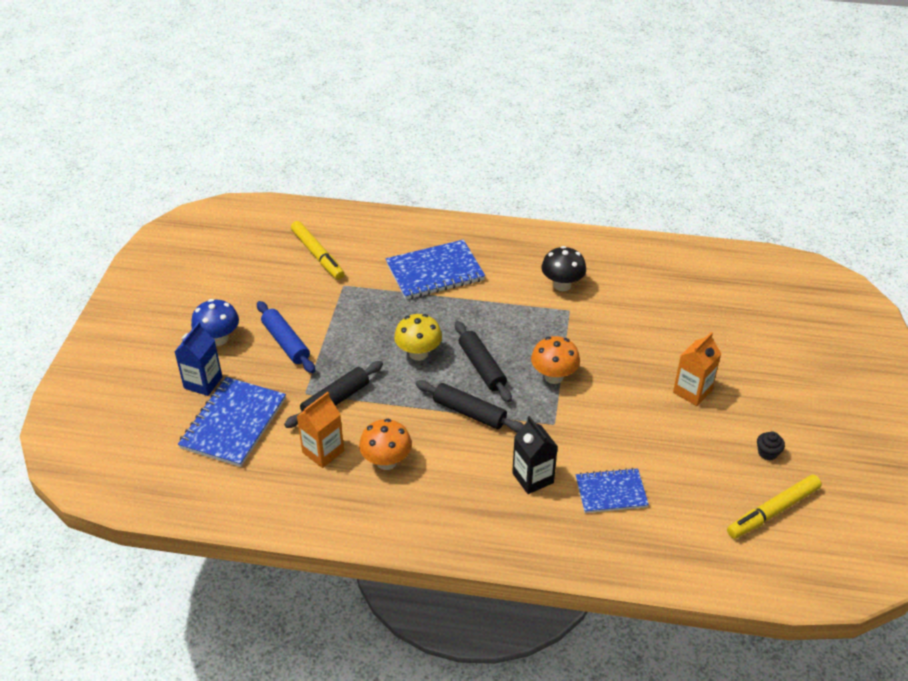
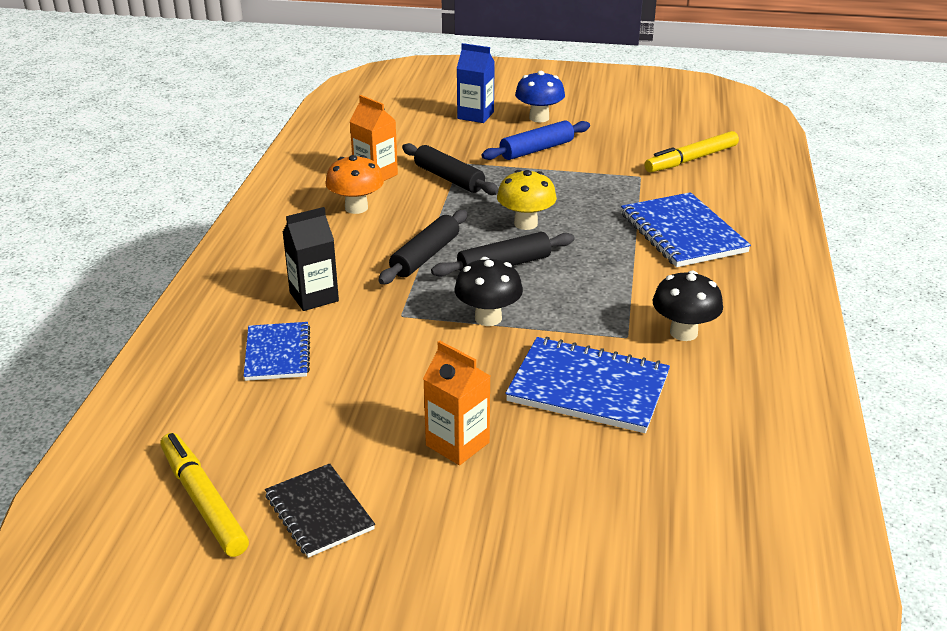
camera: 90 degrees right, 10 degrees down
blue notebook [178,377,286,467] -> blue notebook moved to [505,337,670,433]
orange mushroom [531,336,580,384] -> black mushroom [454,257,523,326]
black cupcake [757,432,785,460] -> black notebook [265,463,375,558]

